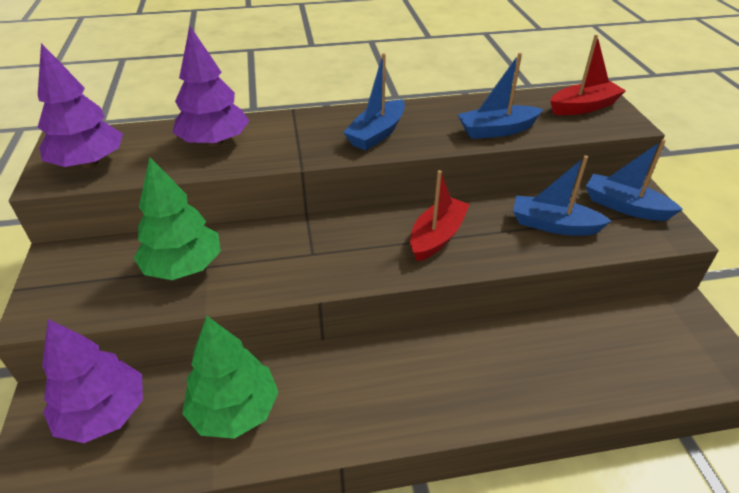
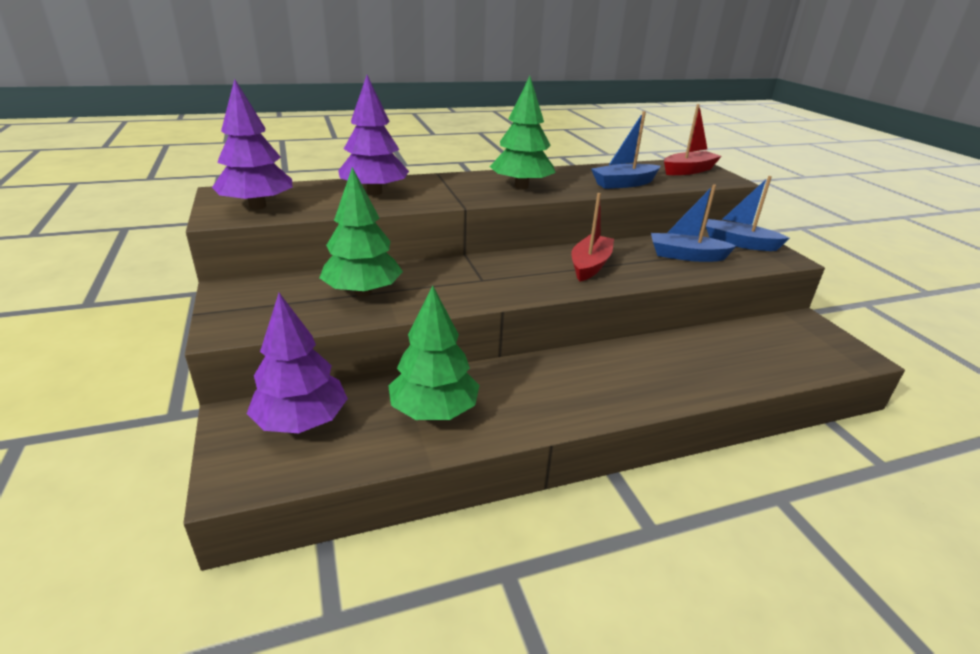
camera: 10 degrees left, 10 degrees down
blue boat [343,53,405,150] -> green tree [490,76,556,189]

